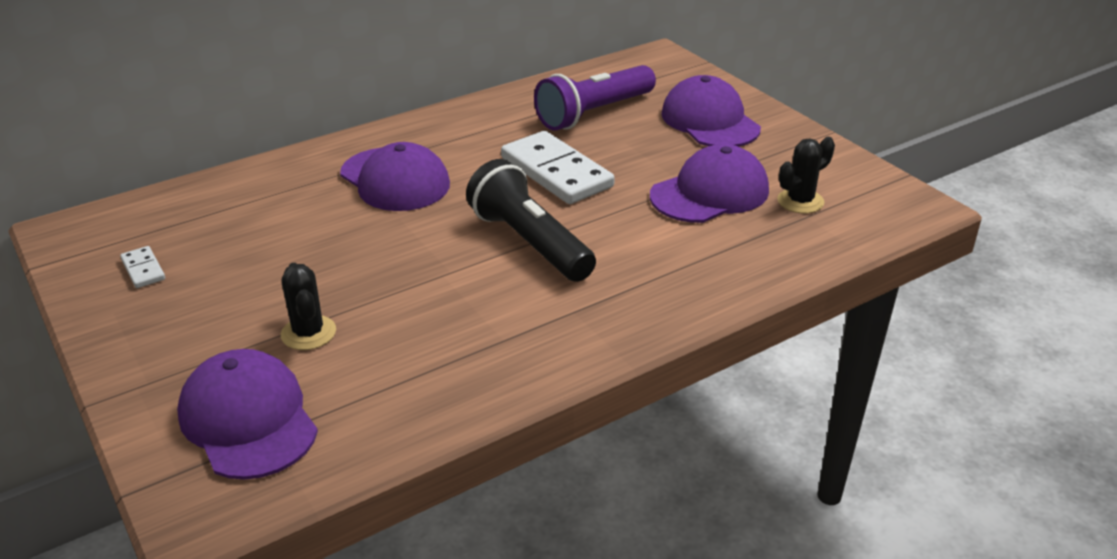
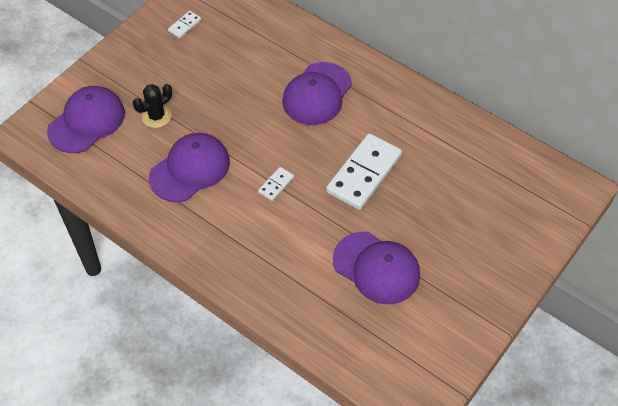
camera: 70 degrees right, 20 degrees up
black flashlight [466,159,596,282] -> white domino [258,167,294,201]
purple flashlight [534,65,656,131] -> none
purple cap [661,75,761,147] -> purple cap moved to [149,133,230,202]
black cactus [777,137,835,213] -> none

